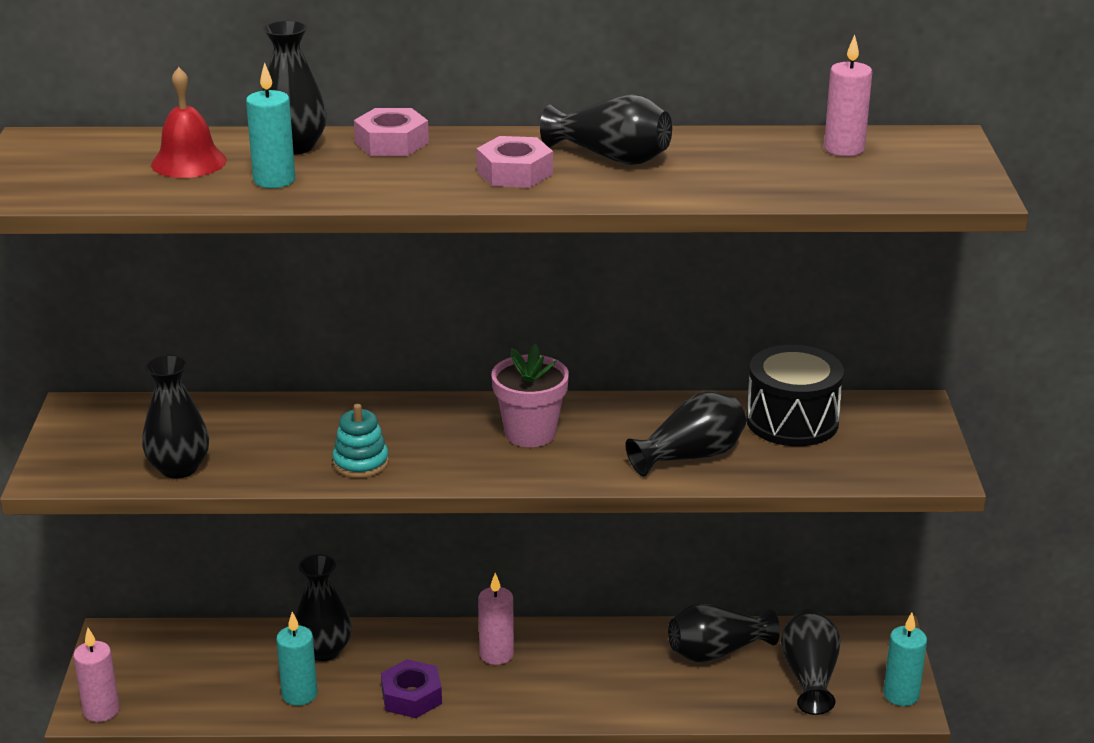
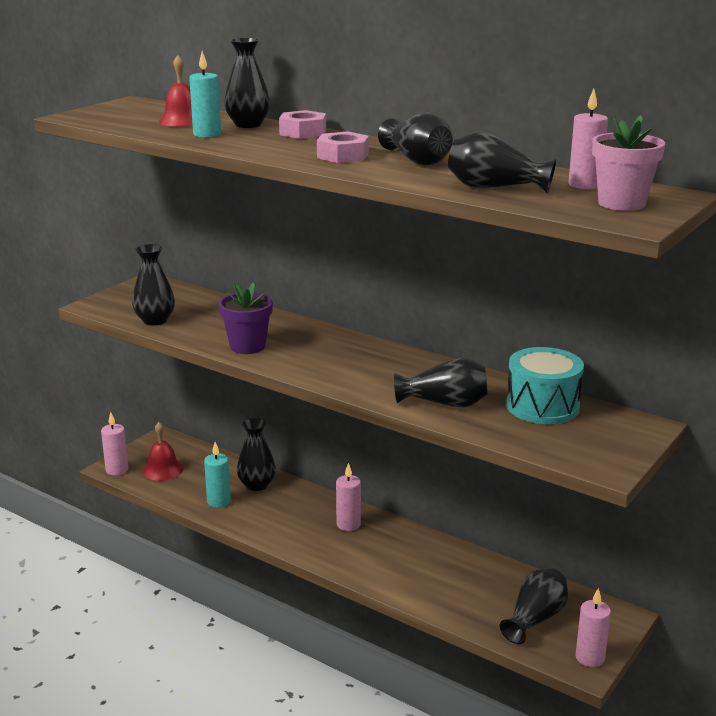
camera: 35 degrees right, 5 degrees down
turquoise stacking toy [332,404,389,478] -> purple flower pot [219,282,273,354]
purple nut [381,659,442,718] -> none
pink flower pot [491,344,569,447] -> pink flower pot moved to [592,115,665,211]
black vase [668,603,780,663] -> black vase moved to [448,131,556,193]
black drum [746,345,844,446] -> turquoise drum [506,347,584,424]
turquoise candle [884,612,927,706] -> pink candle [575,588,611,667]
none -> red bell [143,422,184,481]

